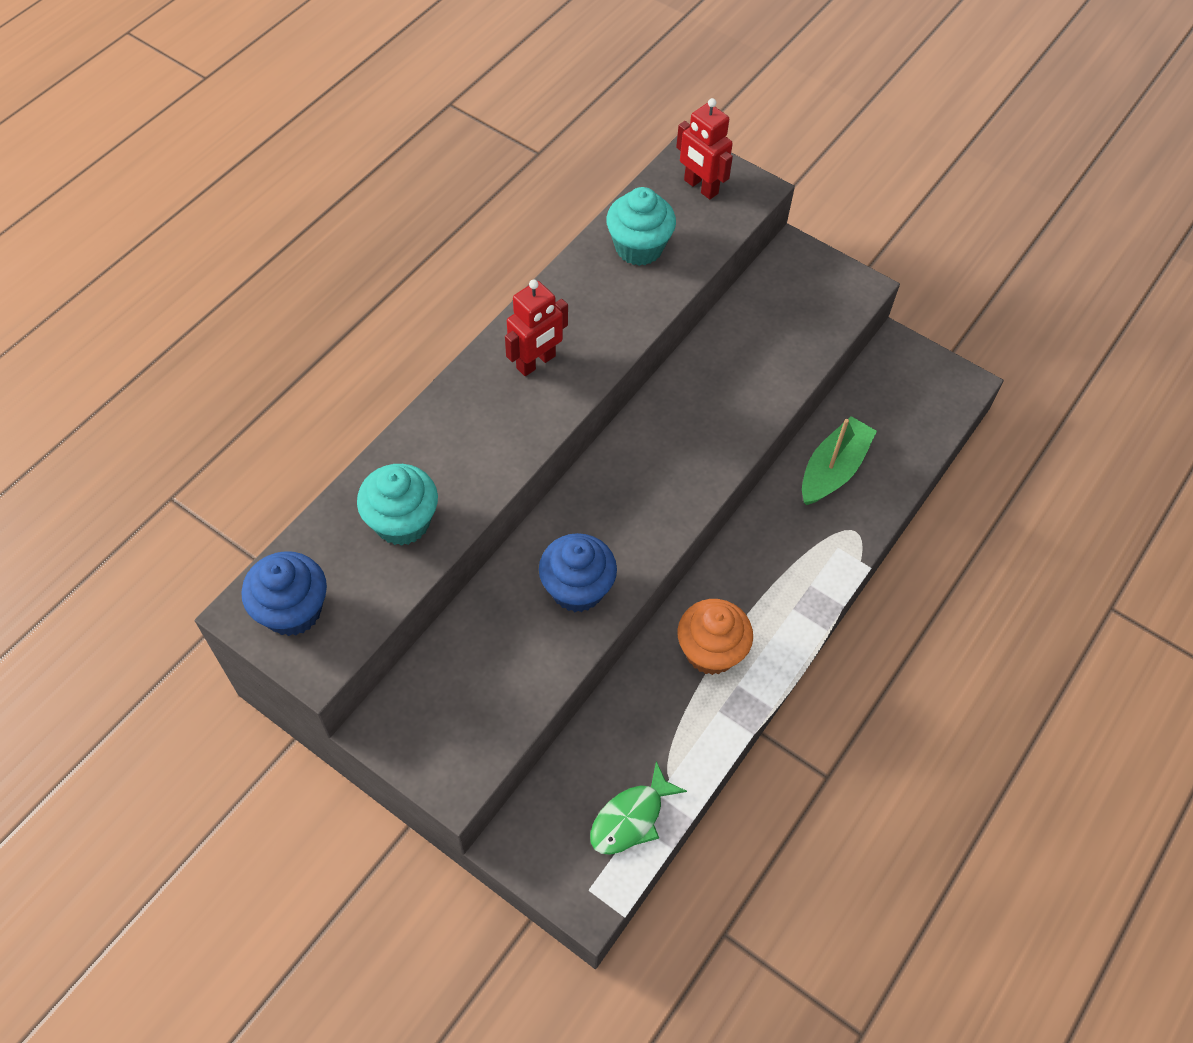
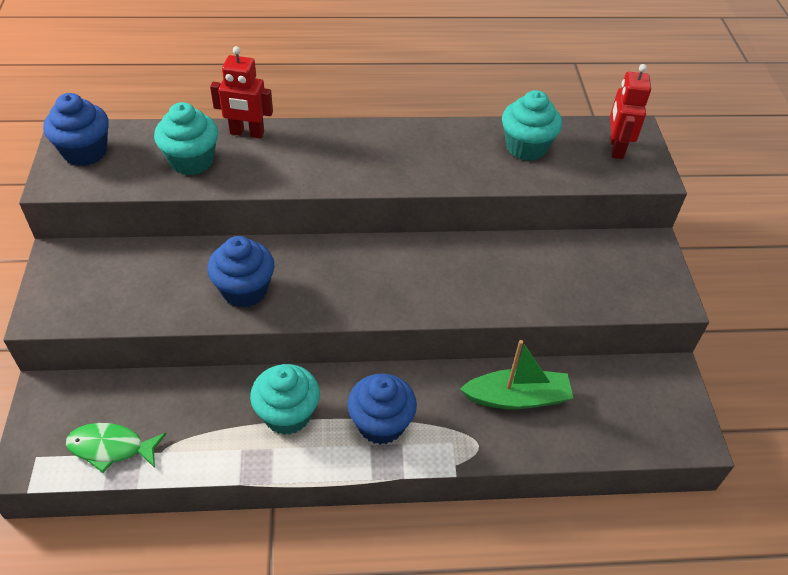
camera: 50 degrees right, 10 degrees down
red robot [505,279,568,376] -> red robot moved to [210,46,273,138]
orange cupcake [677,599,753,675] -> turquoise cupcake [250,364,320,435]
none -> blue cupcake [347,374,417,445]

